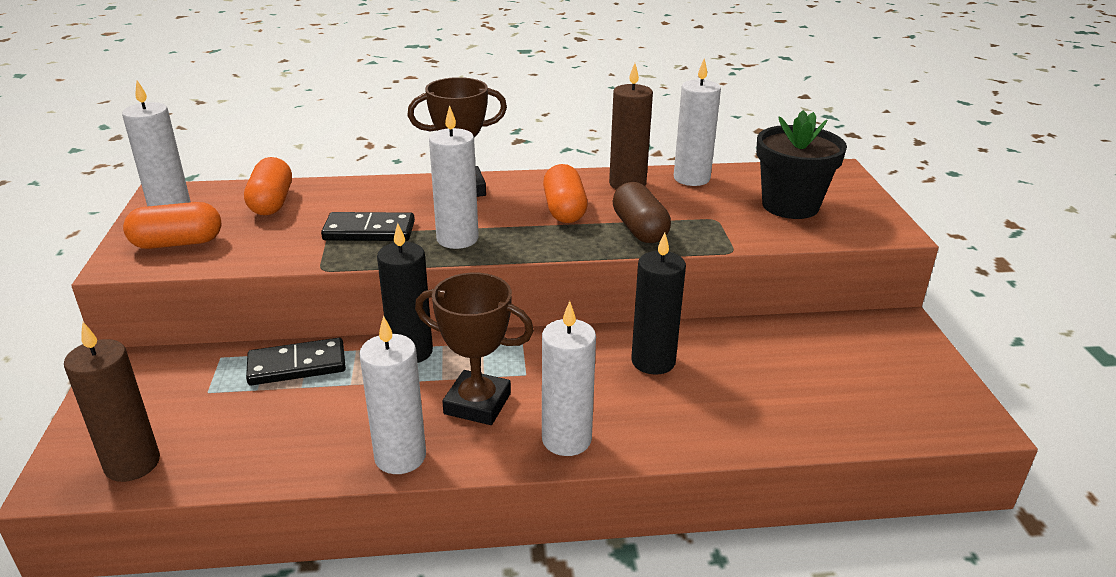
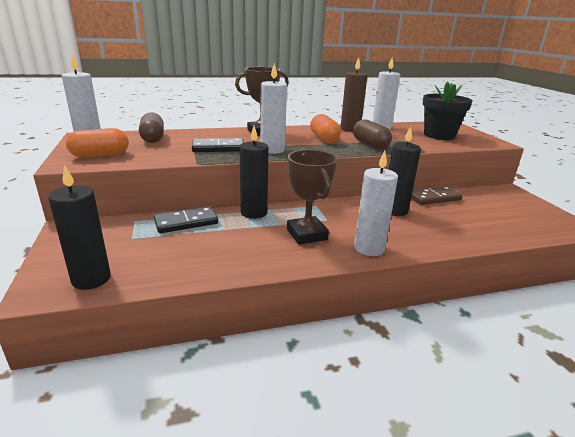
camera: 10 degrees left, 5 degrees down
brown candle [64,322,160,482] -> black candle [48,165,111,290]
orange capsule [244,157,292,215] -> brown capsule [139,112,164,143]
white candle [359,316,426,474] -> none
brown trophy [415,273,534,425] -> brown trophy turned 60 degrees clockwise [287,150,337,245]
none -> brown domino [411,186,463,205]

